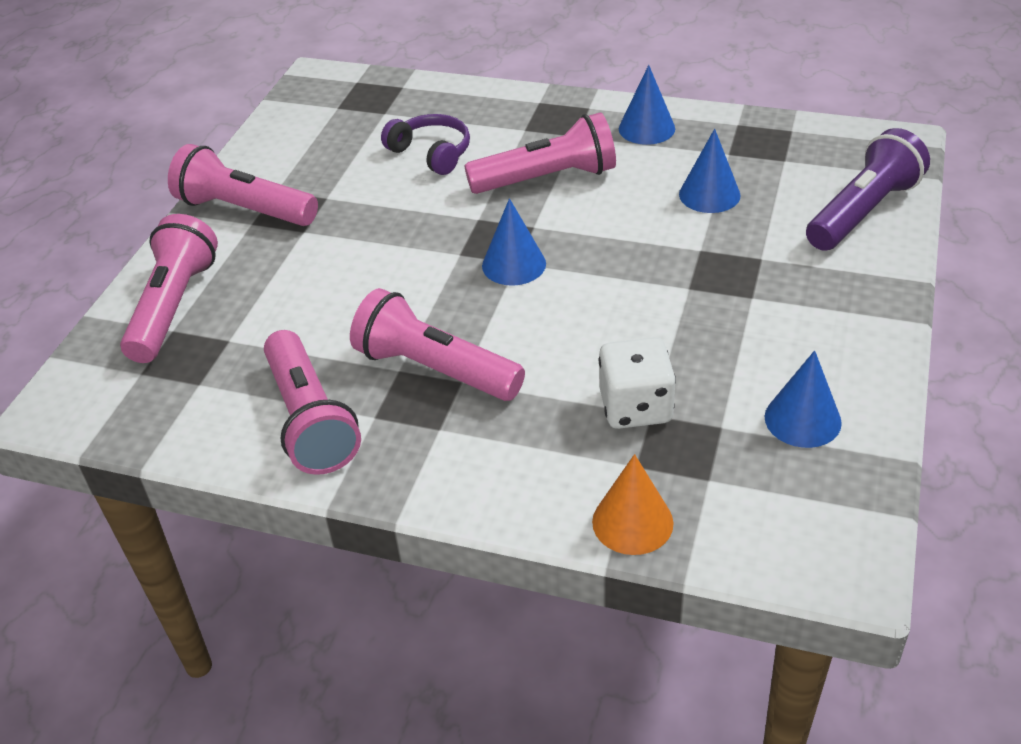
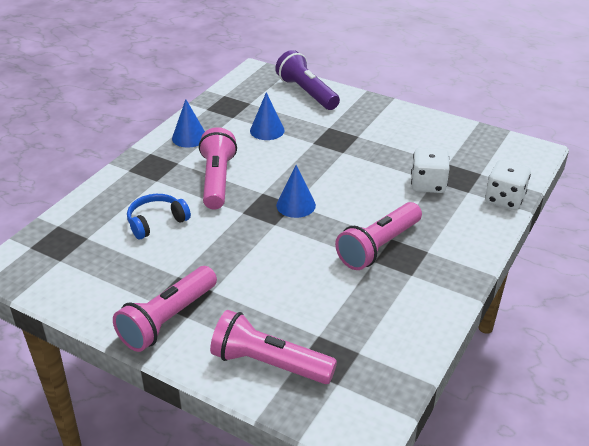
camera: 80 degrees left, 5 degrees down
pink flashlight [264,330,361,475] -> none
purple headphones [381,114,470,175] -> blue headphones [127,194,191,239]
orange cone [592,454,674,555] -> white dice [485,160,531,210]
blue cone [764,350,842,448] -> none

